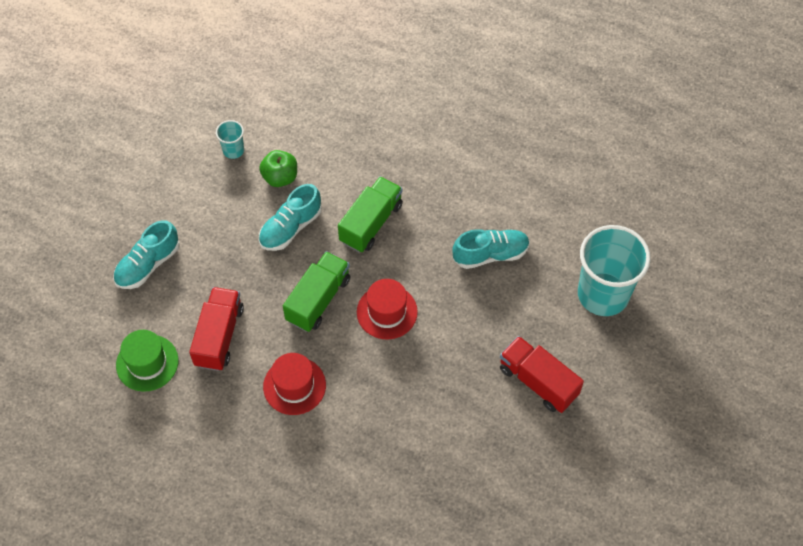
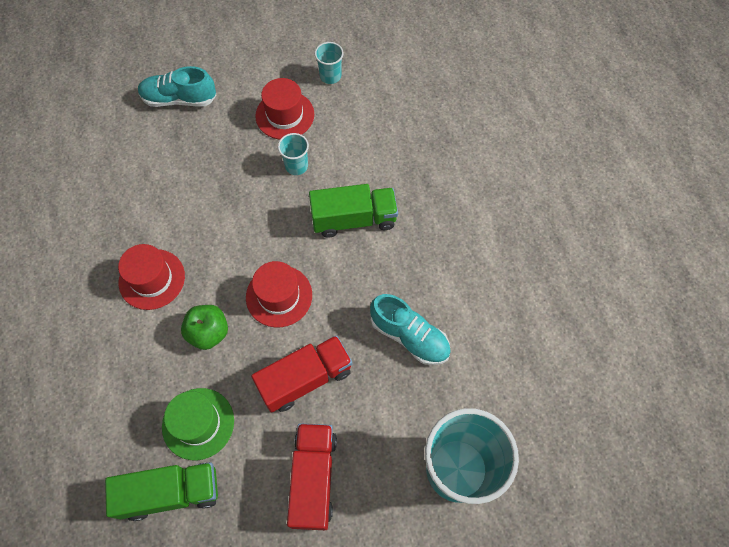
camera: 50 degrees right, 5 degrees up
green hat [116,330,178,392] -> green hat moved to [162,388,234,460]
red truck [189,287,244,371] -> red truck moved to [251,335,352,413]
green apple [259,150,297,187] -> green apple moved to [181,305,228,350]
turquoise shoe [259,184,322,251] -> turquoise cup [278,133,309,175]
green truck [283,251,350,332] -> green truck moved to [105,462,218,521]
none -> red hat [255,78,314,140]

